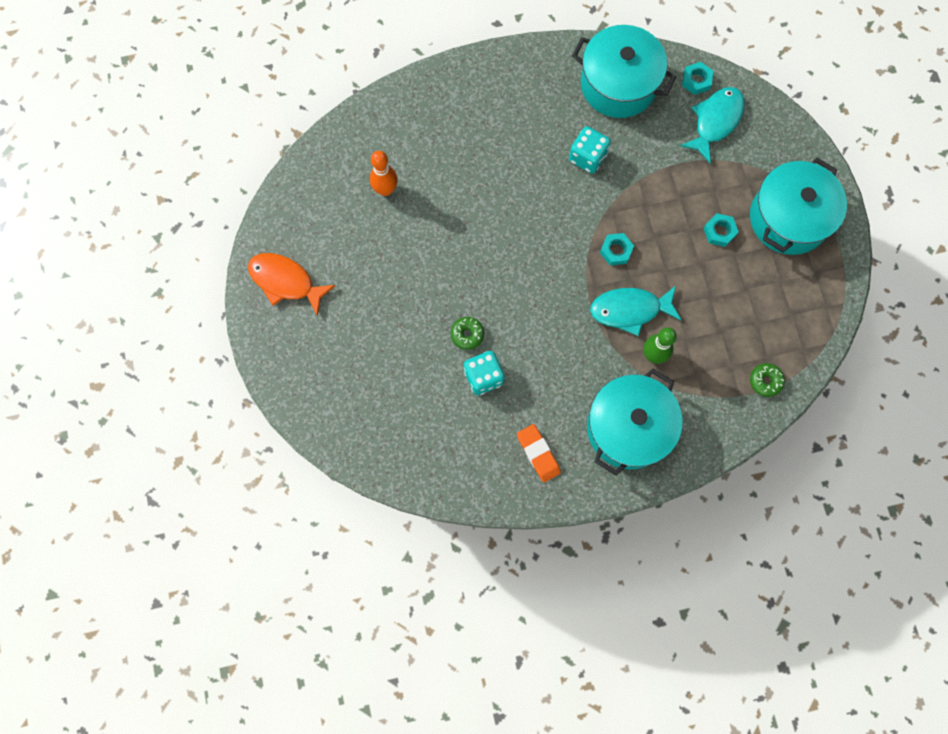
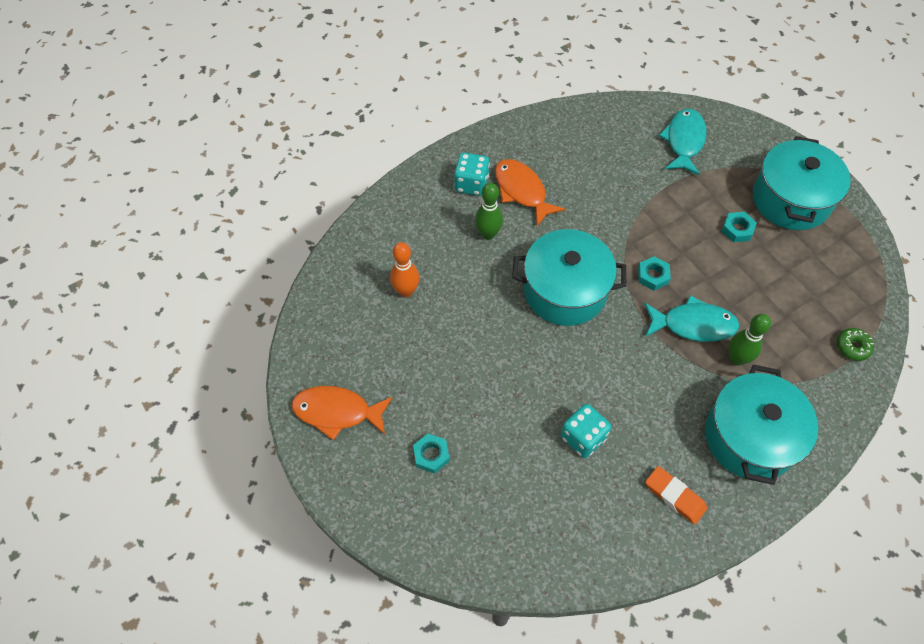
camera: 20 degrees left, 15 degrees down
green donut [451,317,484,350] -> none
turquoise dice [569,126,611,174] -> turquoise dice moved to [454,152,490,196]
turquoise pot [572,25,676,118] -> turquoise pot moved to [512,229,626,326]
turquoise fish [590,286,681,336] -> turquoise fish turned 150 degrees counterclockwise [644,295,739,342]
turquoise nut [682,62,713,95] -> turquoise nut moved to [413,434,450,474]
none -> green bowling pin [475,183,503,240]
none -> orange fish [495,159,565,226]

